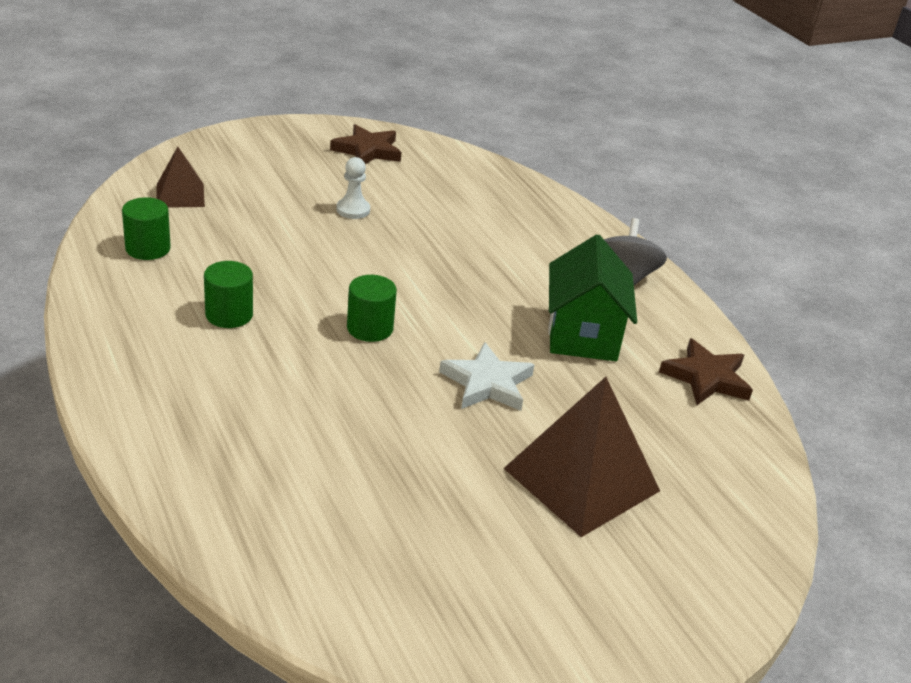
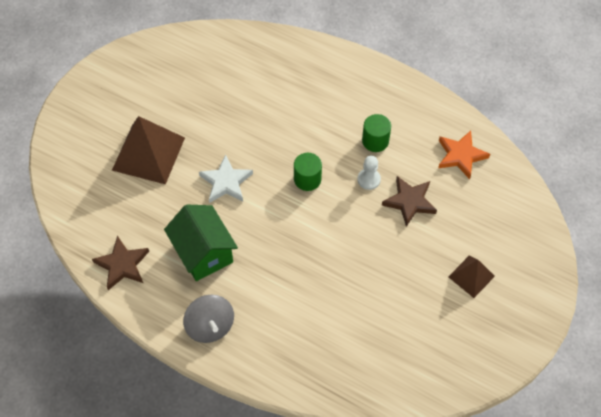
camera: 150 degrees right, 25 degrees up
green cylinder [122,197,171,260] -> orange star [438,130,490,179]
brown pyramid [156,147,205,208] -> brown pyramid moved to [448,255,495,298]
brown star [330,124,401,164] -> brown star moved to [382,176,437,227]
white pawn [336,157,370,219] -> white pawn moved to [357,156,381,190]

